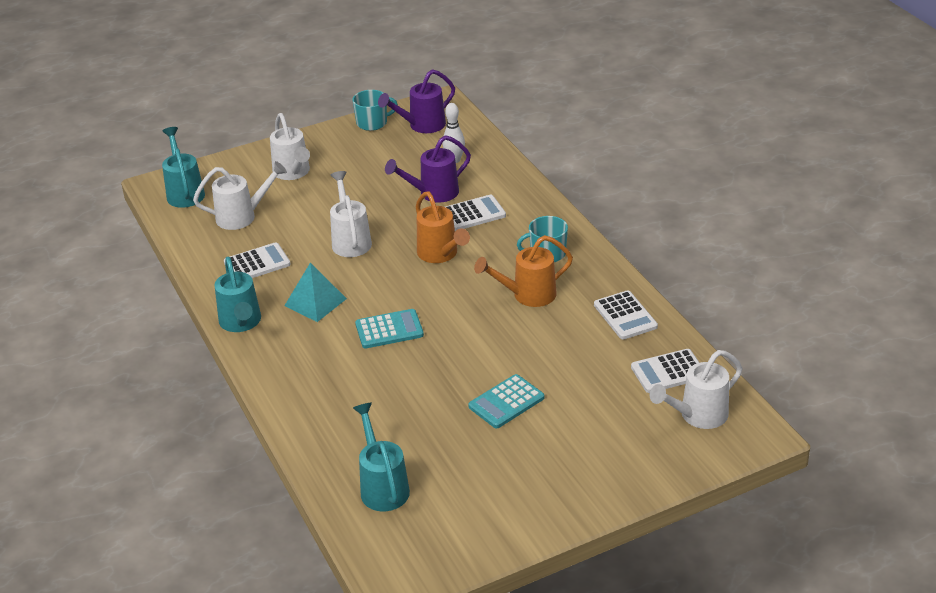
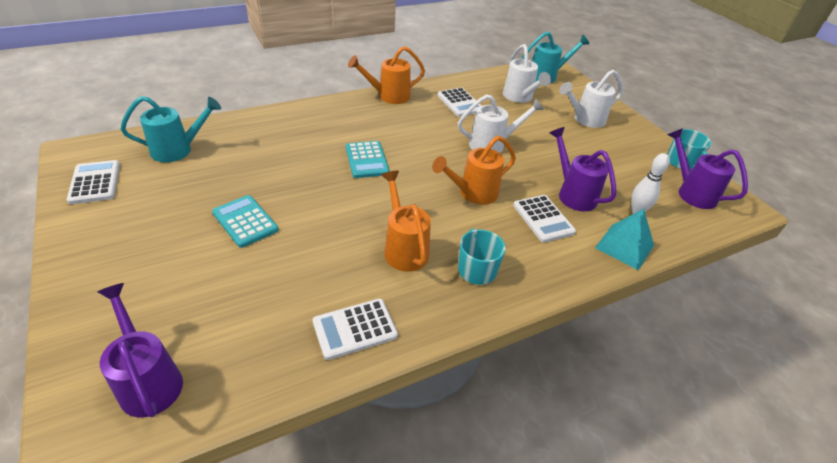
camera: 85 degrees right, 5 degrees up
turquoise watering can [215,257,261,332] -> orange watering can [348,46,425,104]
turquoise pyramid [284,263,347,322] -> turquoise pyramid moved to [595,209,654,270]
white calculator [631,349,699,393] -> white calculator moved to [67,160,120,204]
white watering can [650,350,743,429] -> purple watering can [97,283,183,418]

